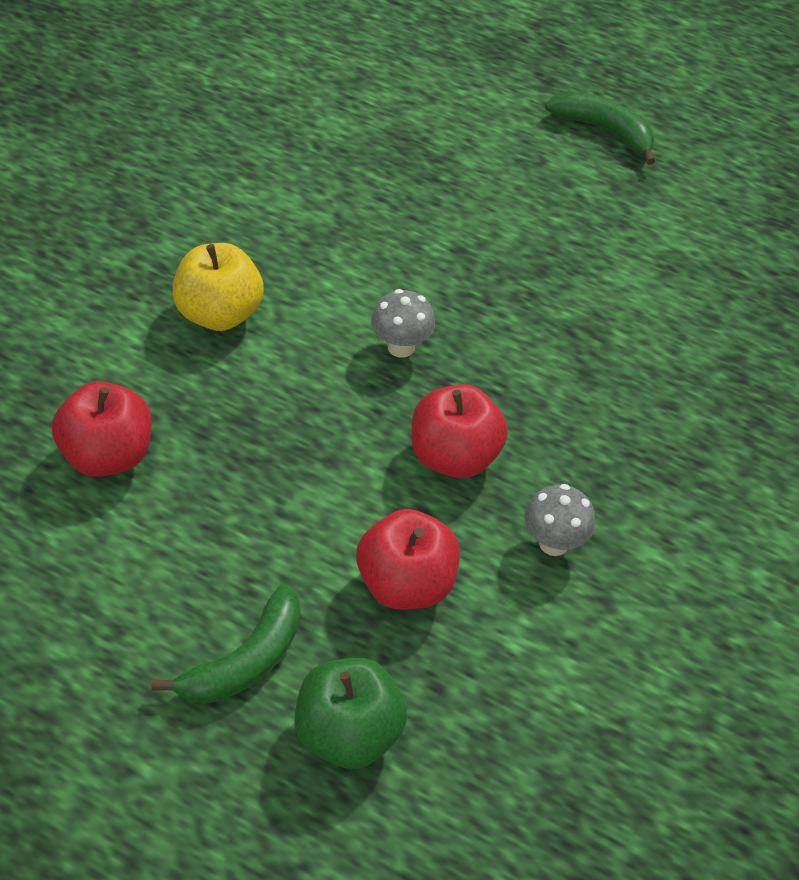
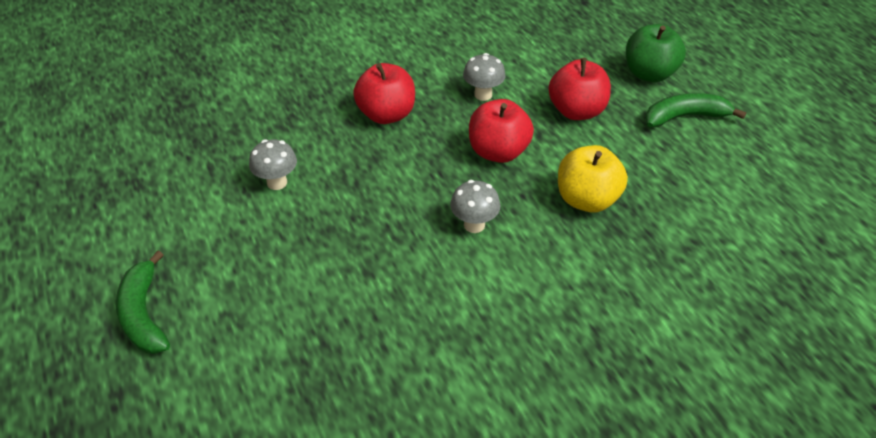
camera: 140 degrees left, 5 degrees down
red apple [52,381,152,477] -> red apple moved to [353,63,415,124]
yellow apple [172,243,264,331] -> yellow apple moved to [558,145,628,213]
none -> grey mushroom [249,139,297,190]

